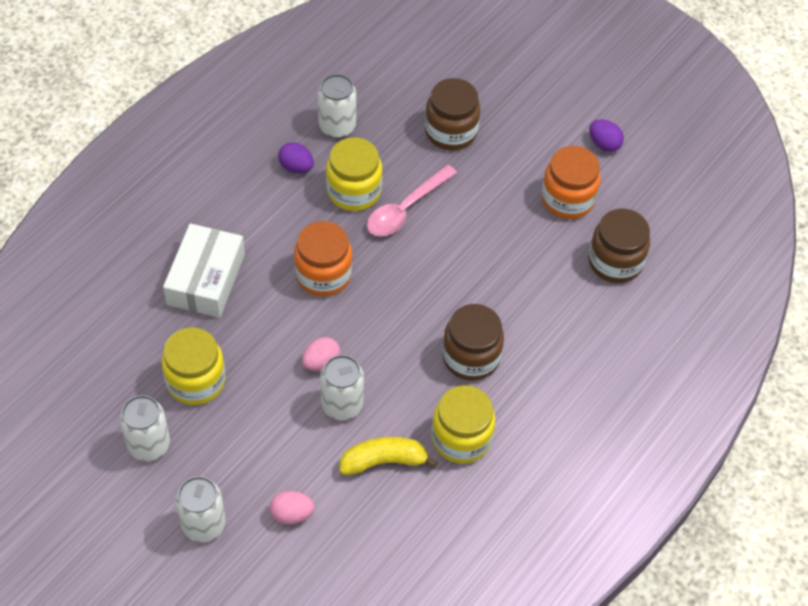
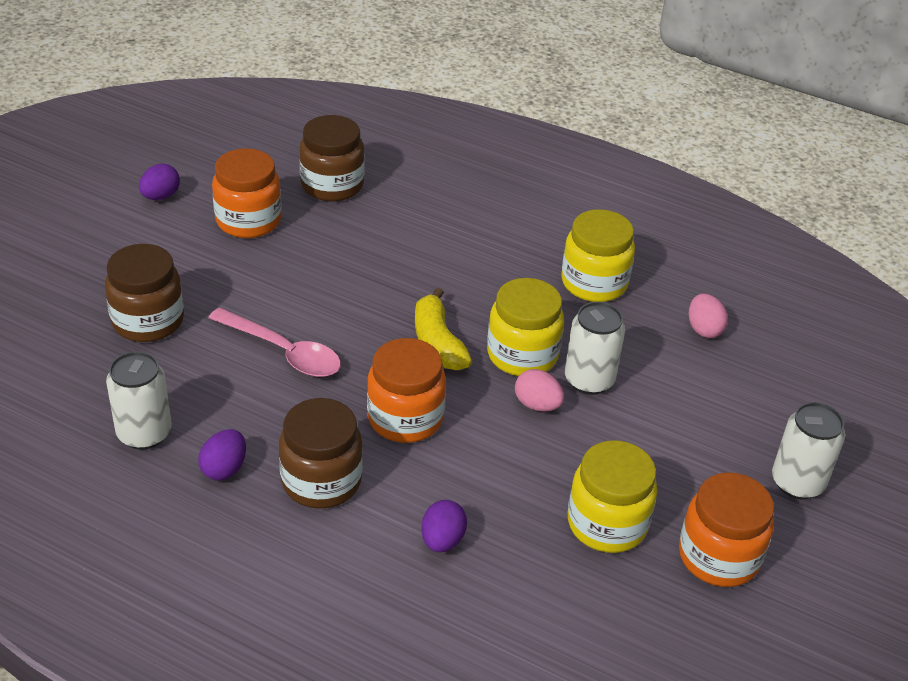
camera: 100 degrees left, 15 degrees down
white can [120,395,170,461] -> orange jar [679,472,774,587]
white box [163,223,245,318] -> purple egg [421,500,467,552]
pink egg [270,491,315,525] -> pink egg moved to [689,294,728,338]
yellow jar [326,137,382,211] -> yellow jar moved to [487,278,564,376]
yellow banana [339,437,438,475] -> yellow banana moved to [415,288,472,370]
brown jar [442,304,504,381] -> brown jar moved to [279,398,363,509]

